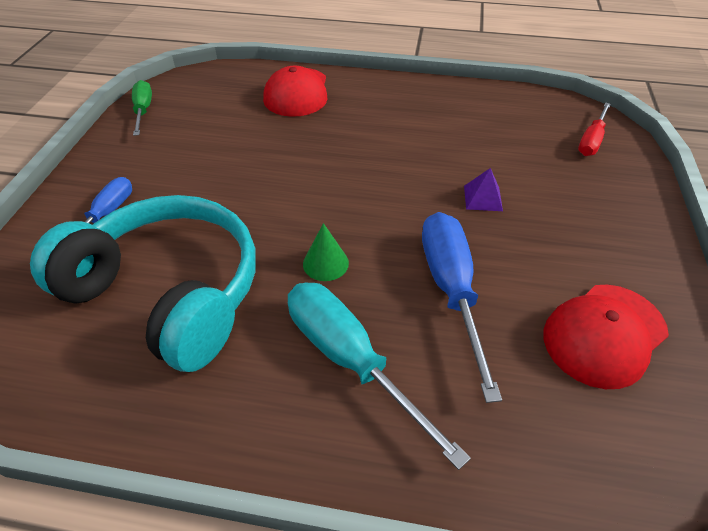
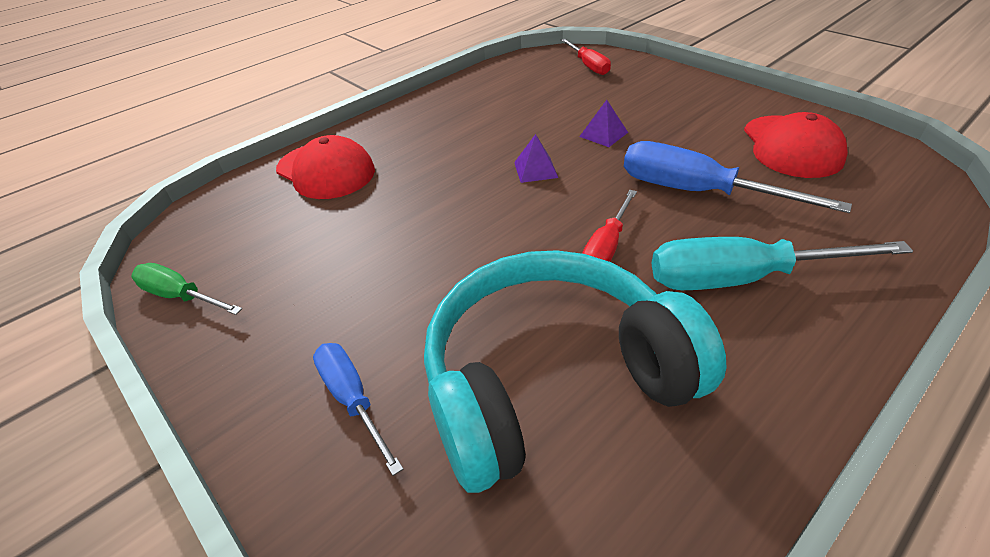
camera: 50 degrees left, 5 degrees down
green cone [303,223,349,281] -> red screwdriver [582,190,637,262]
none -> purple pyramid [514,134,558,183]

